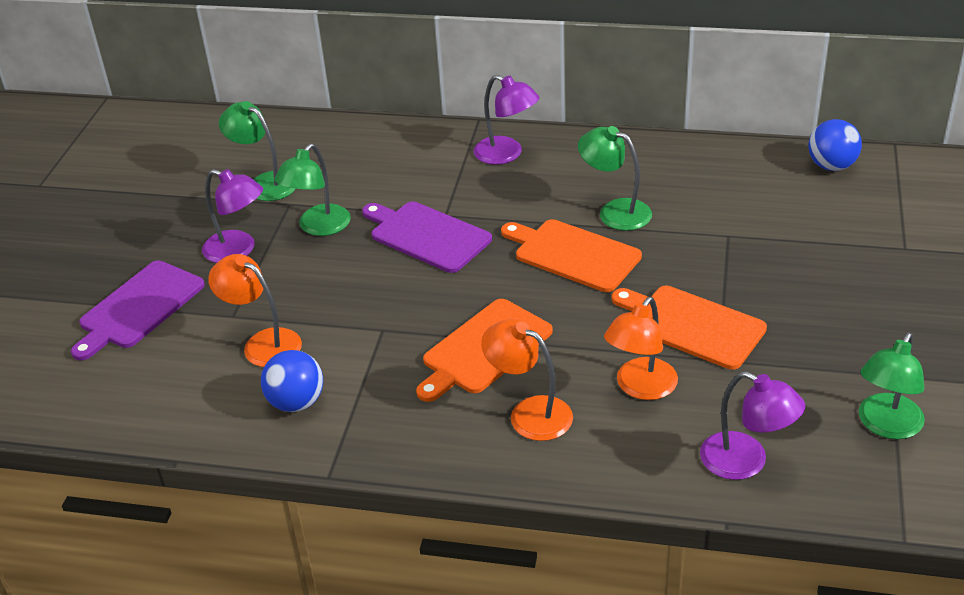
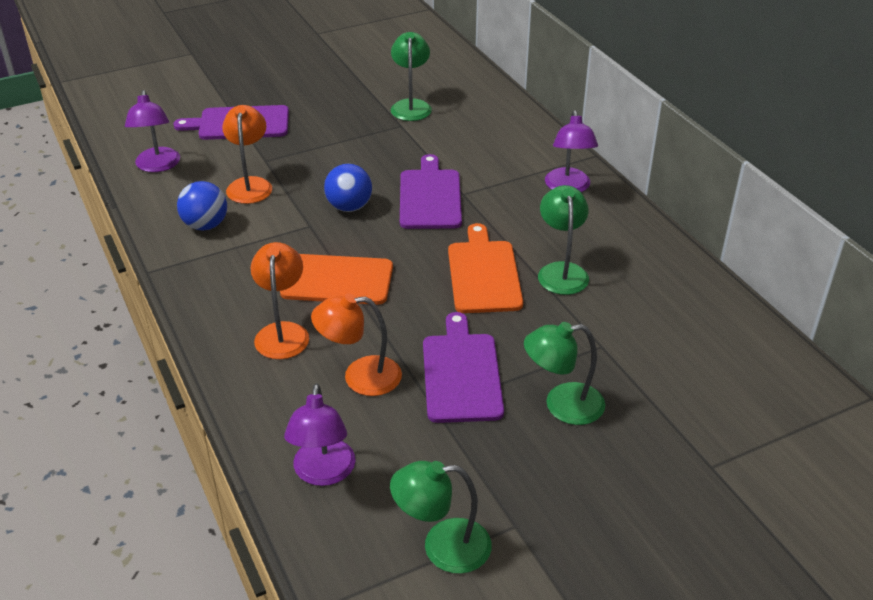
camera: 50 degrees right, 0 degrees up
purple lamp [202,169,263,263] -> purple lamp moved to [125,90,180,172]
green lamp [274,144,351,236] -> green lamp moved to [524,322,605,425]
orange cutting board [612,286,767,370] -> purple cutting board [423,312,504,423]
blue ball [808,119,862,171] -> blue ball moved to [324,164,372,212]

